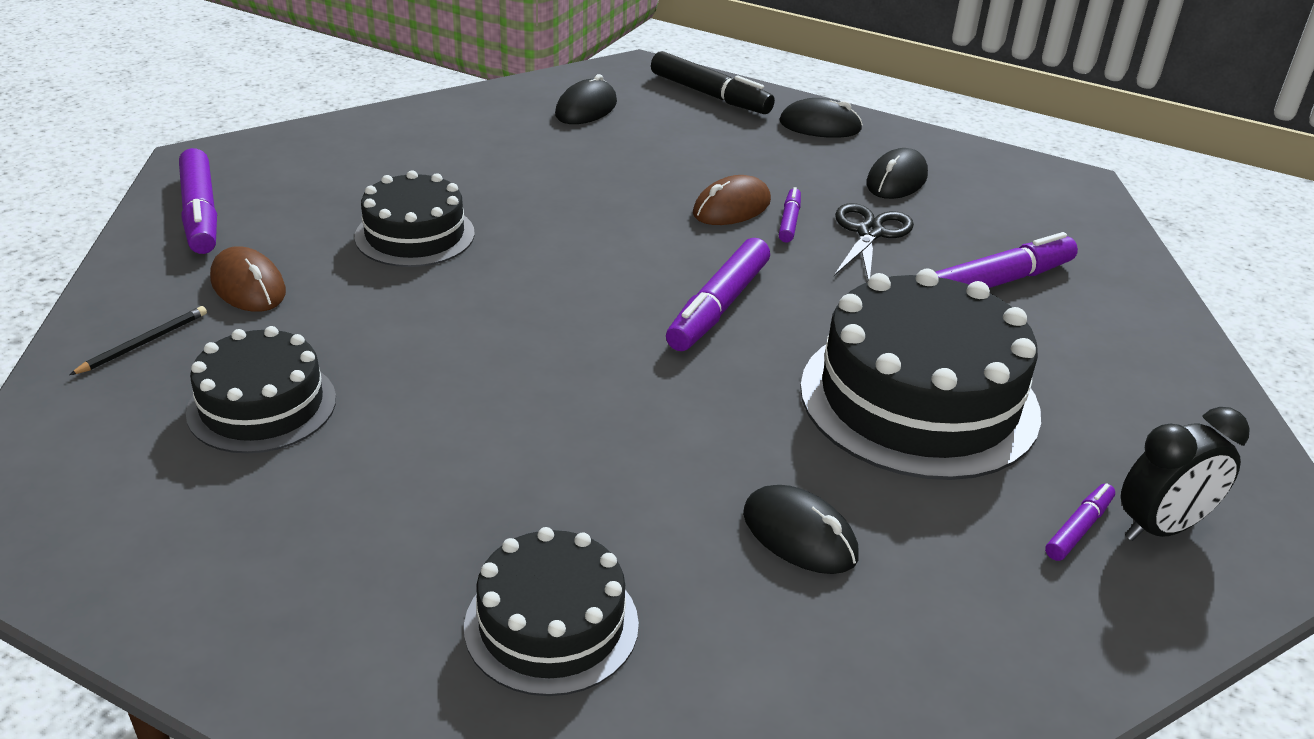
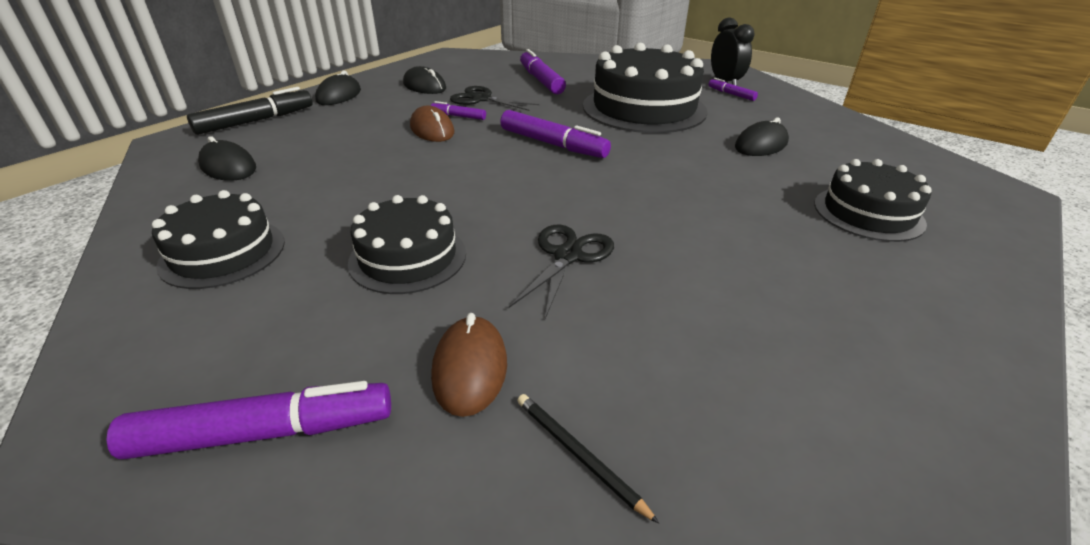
camera: 80 degrees left, 0 degrees up
black cake [186,326,336,453] -> black cake moved to [152,190,285,289]
brown mouse [210,246,286,312] -> brown mouse turned 60 degrees counterclockwise [431,313,507,417]
none -> black scissors [509,225,614,319]

